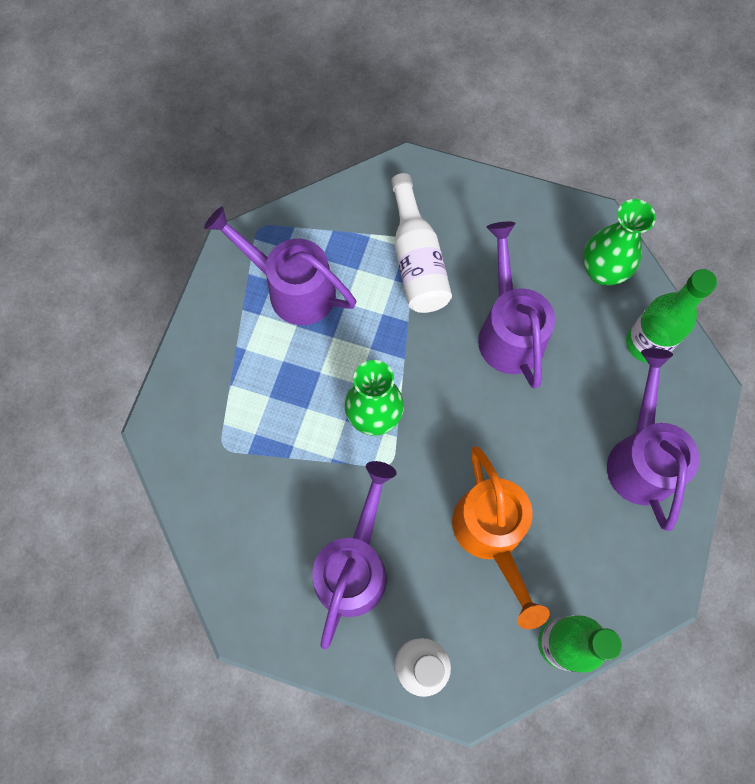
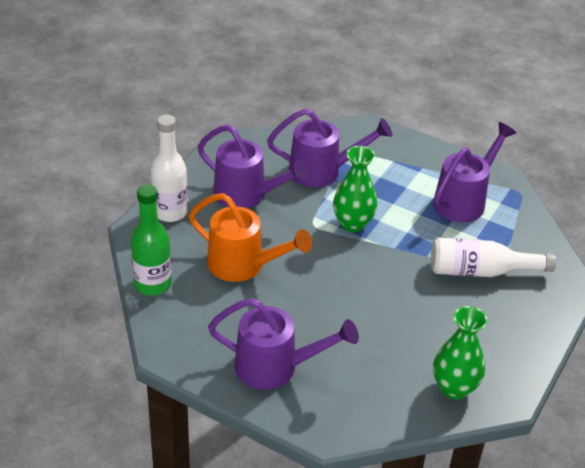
camera: 100 degrees right, 30 degrees down
orange watering can [452,446,550,629] -> orange watering can turned 150 degrees counterclockwise [189,193,312,282]
purple watering can [478,222,555,388] -> purple watering can moved to [267,109,392,188]
green bottle [626,269,717,363] -> none

